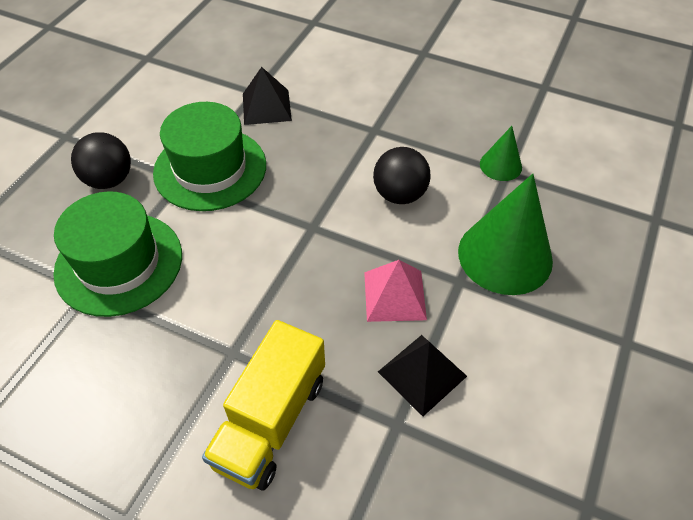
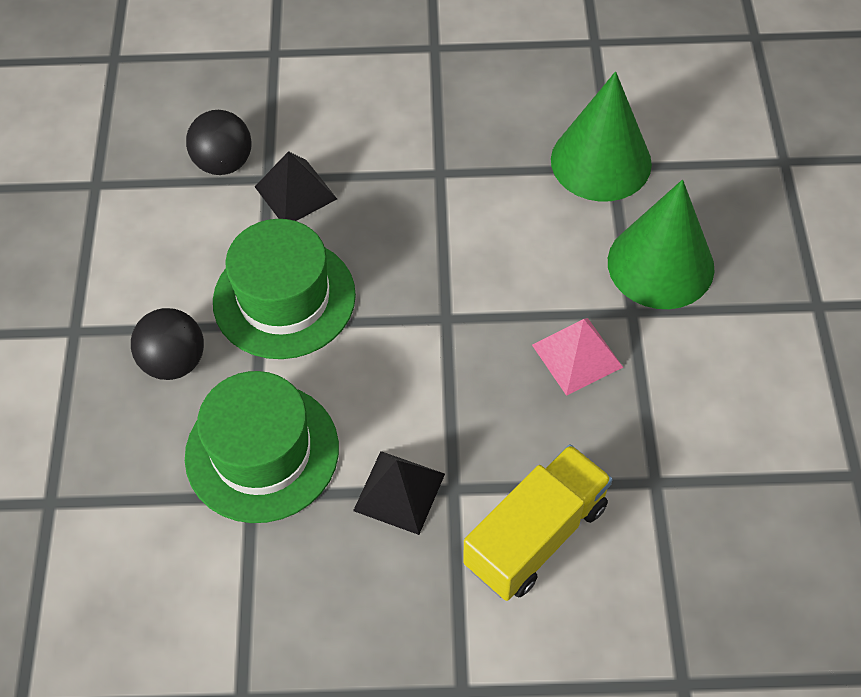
camera: 25 degrees left, 5 degrees up
yellow truck [202,320,325,491] -> yellow truck turned 135 degrees counterclockwise [463,444,613,601]
black ball [373,147,431,204] -> black ball moved to [186,110,252,175]
black pyramid [378,335,467,416] -> black pyramid moved to [353,451,445,535]
green cone [480,126,522,181] -> green cone [551,71,652,202], size x2.00

